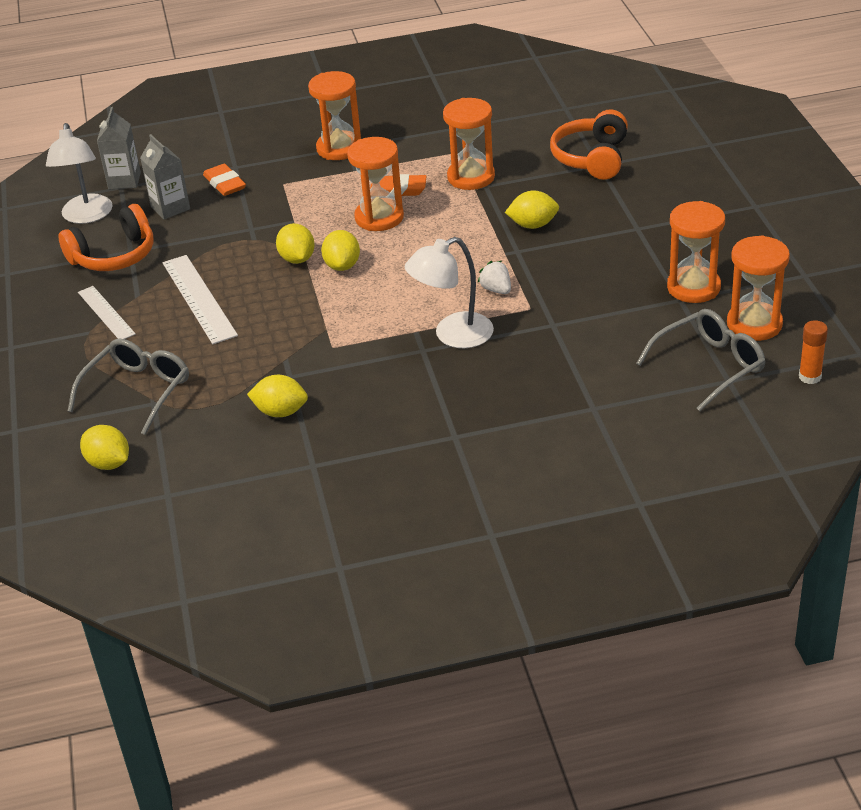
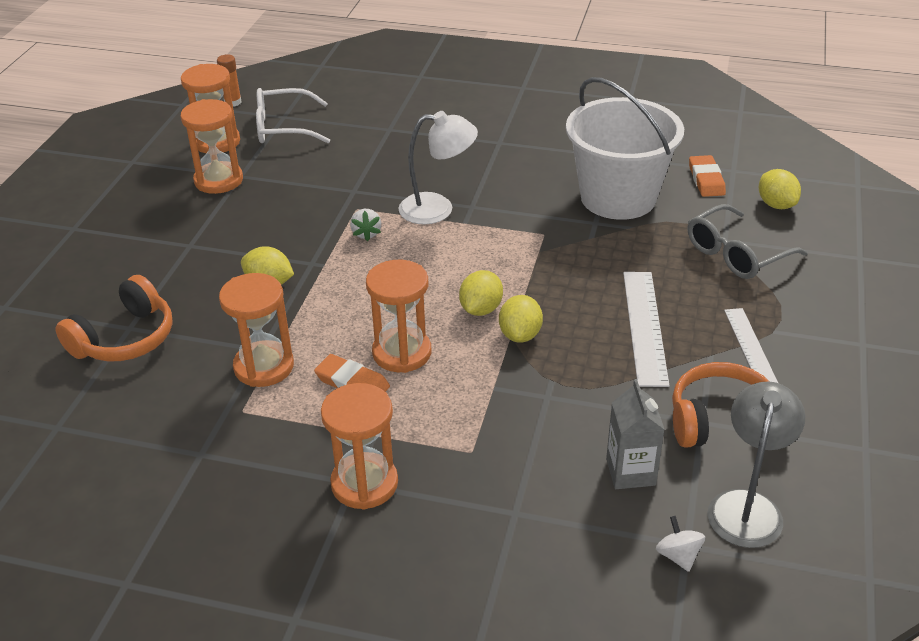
camera: 155 degrees left, 0 degrees up
white lamp [46,123,113,224] -> grey lamp [707,381,805,548]
grey carton [97,107,141,189] -> white spinning top [656,516,705,572]
orange eraser [203,164,246,196] -> orange eraser moved to [689,155,726,197]
yellow lemon [247,375,308,417] -> white bucket [566,77,684,220]
grey glasses [636,309,766,411] -> white glasses [256,88,330,143]

